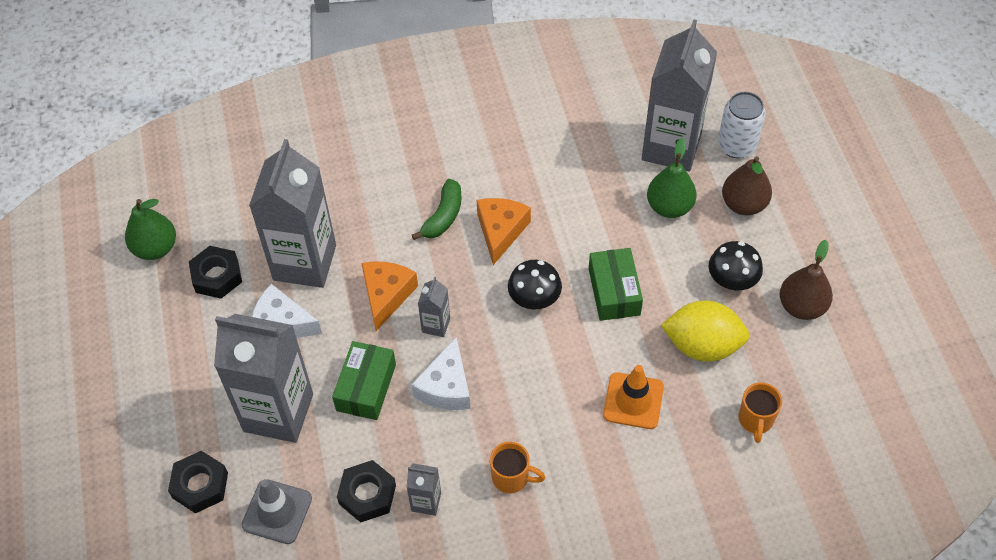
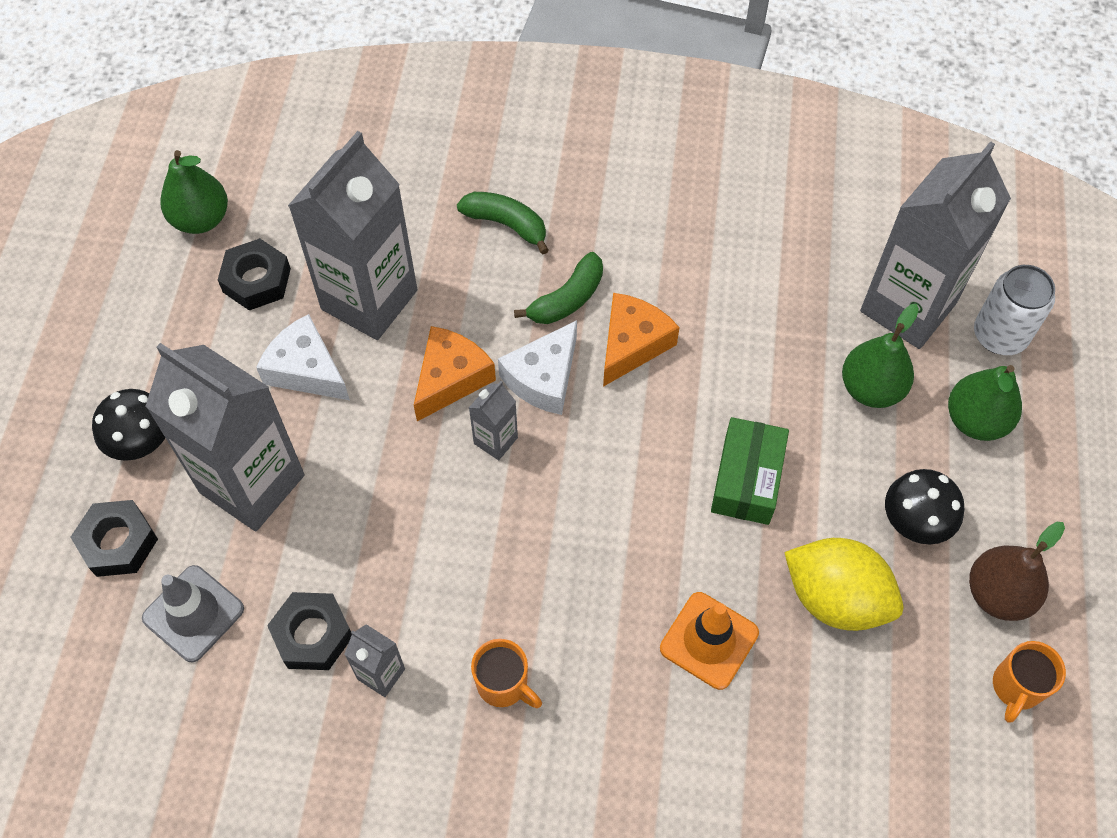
camera: 20 degrees right, 5 degrees up
green box [332,341,396,420] -> none
white cheese [411,336,471,410] -> white cheese moved to [498,320,577,415]
black mushroom [508,260,562,310] -> black mushroom moved to [92,389,165,461]
brown pear [722,156,772,215] -> green pear [948,365,1022,441]
orange mug [738,383,782,443] -> orange mug moved to [993,641,1066,723]
none -> green banana [457,192,549,254]

